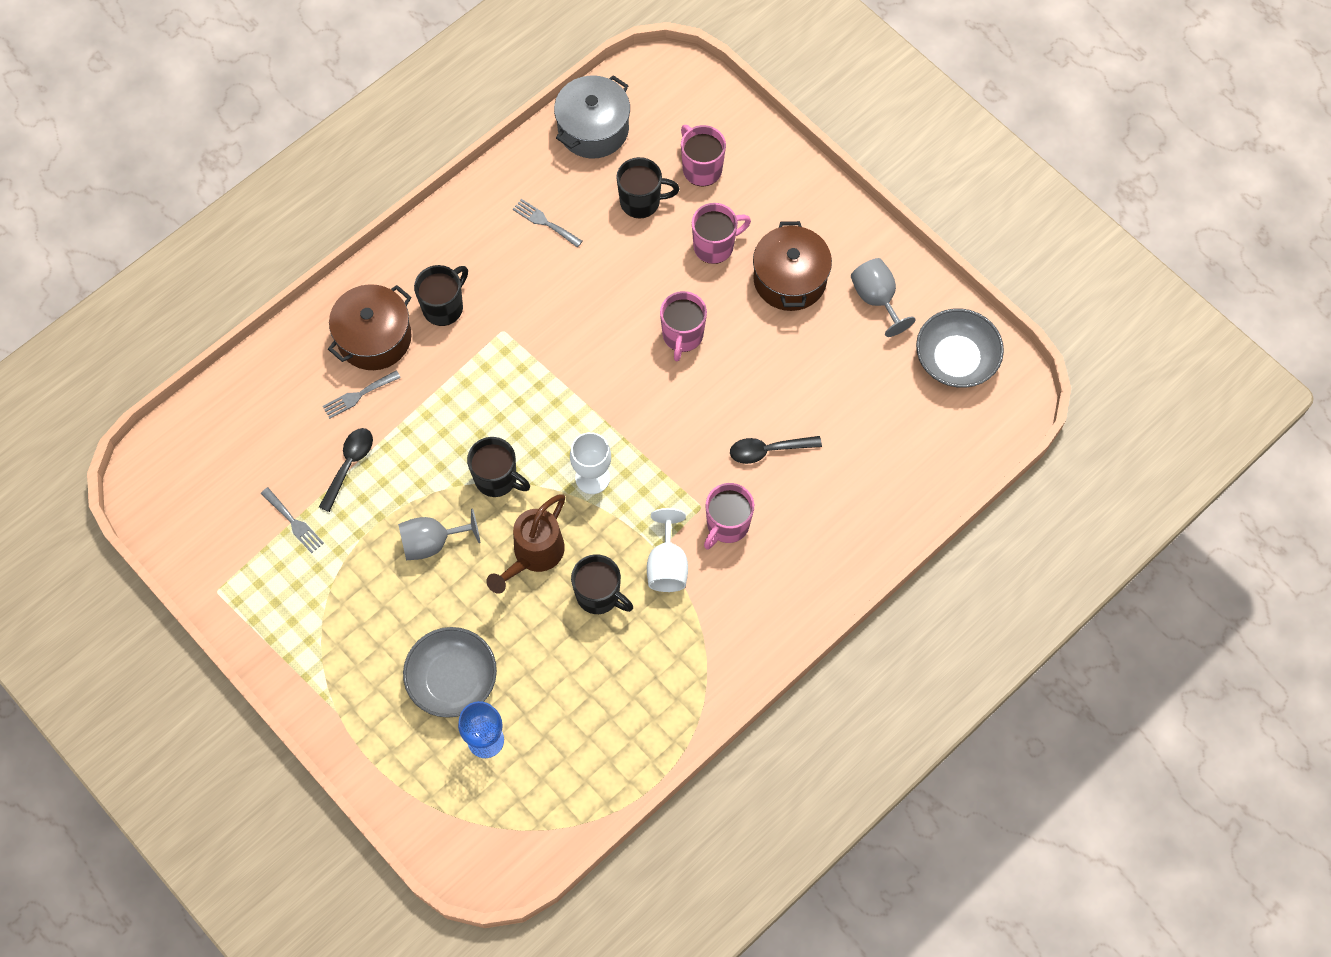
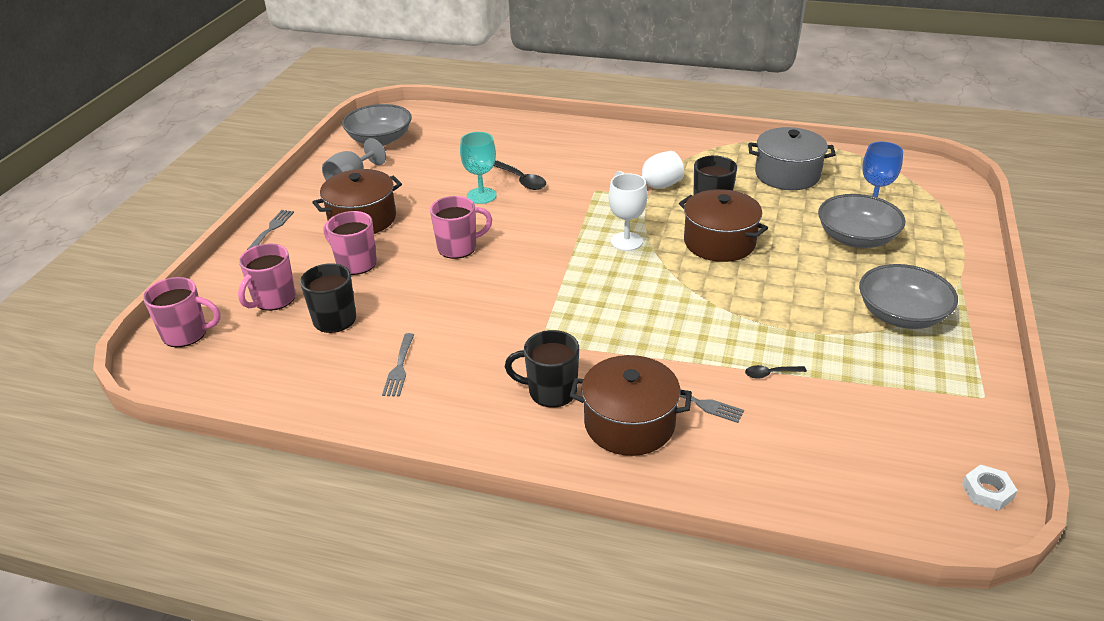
camera: 120 degrees left, 30 degrees down
grey fork [261,487,324,553] -> grey fork moved to [247,210,294,250]
black spoon [319,428,373,512] -> black spoon [745,365,807,379], size x0.60
grey goblet [398,508,480,560] -> none
black mug [467,437,530,497] -> none
brown watering can [486,494,565,594] -> brown pot [679,189,768,262]
grey pot [554,75,630,158] -> grey pot moved to [748,127,836,190]
pink mug [704,483,754,550] -> pink mug moved to [143,277,221,347]
none -> turquoise goblet [460,132,497,204]
none -> grey bowl [859,264,958,329]
none -> white nut [962,465,1018,511]

